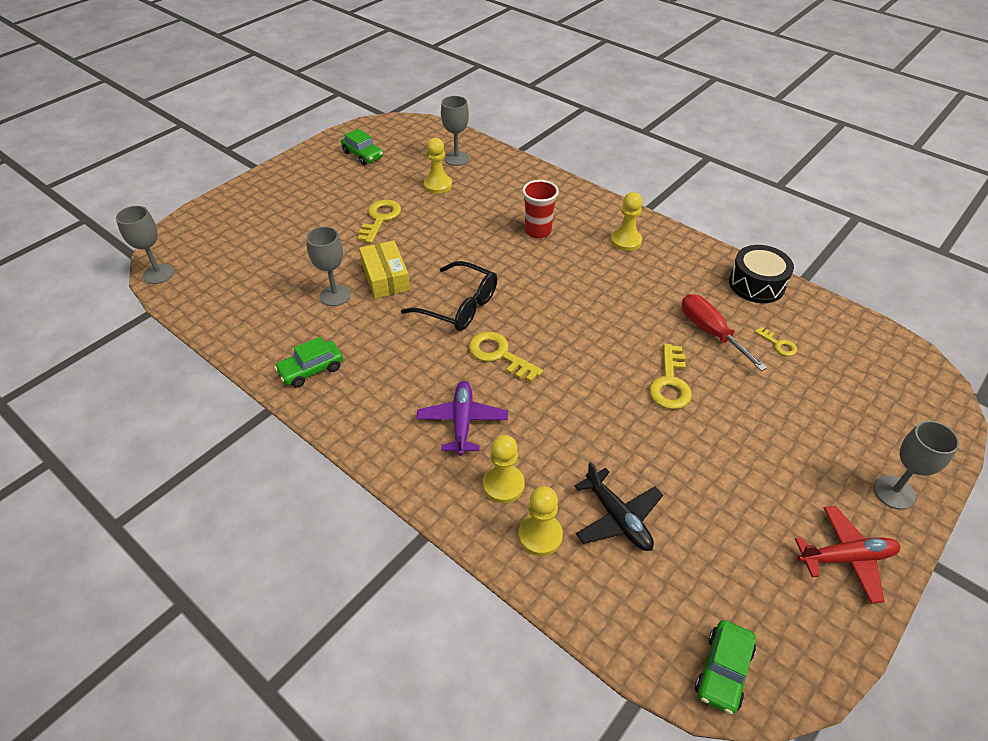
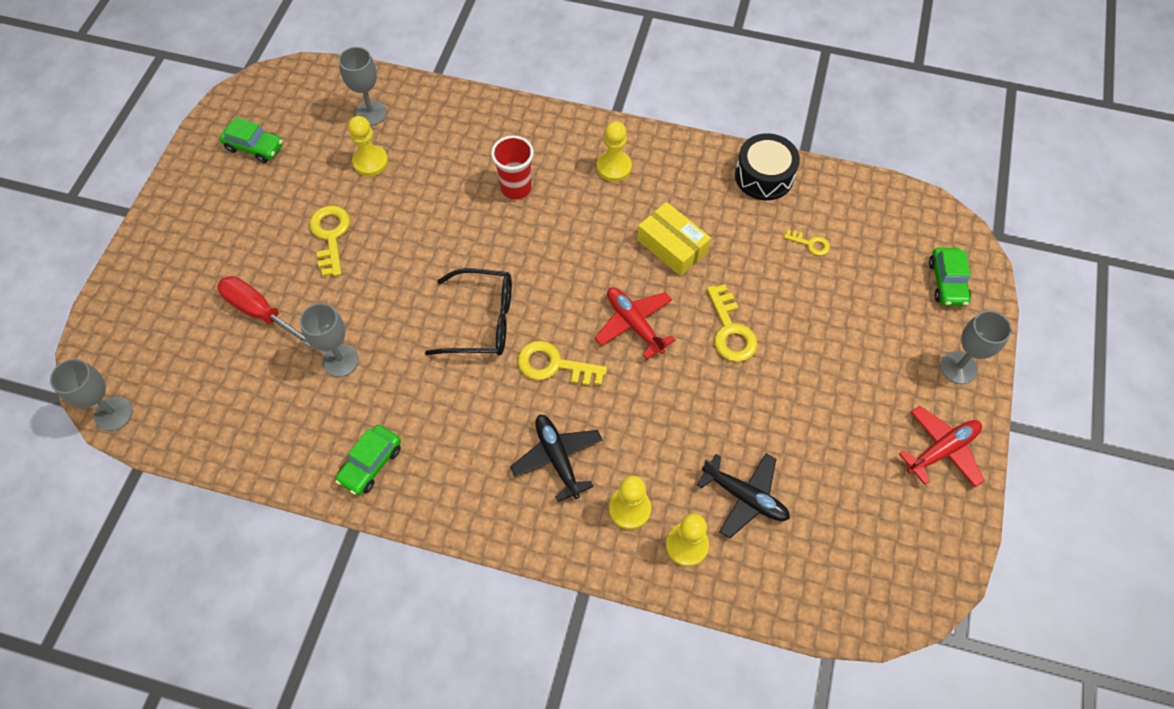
camera: 25 degrees left, 15 degrees up
yellow box [359,240,410,299] -> yellow box moved to [637,202,711,276]
purple plane [417,381,508,456] -> black plane [510,415,602,502]
red screwdriver [682,294,767,371] -> red screwdriver moved to [217,276,311,347]
green car [695,620,756,714] -> green car moved to [929,248,971,306]
none -> red plane [595,288,675,359]

